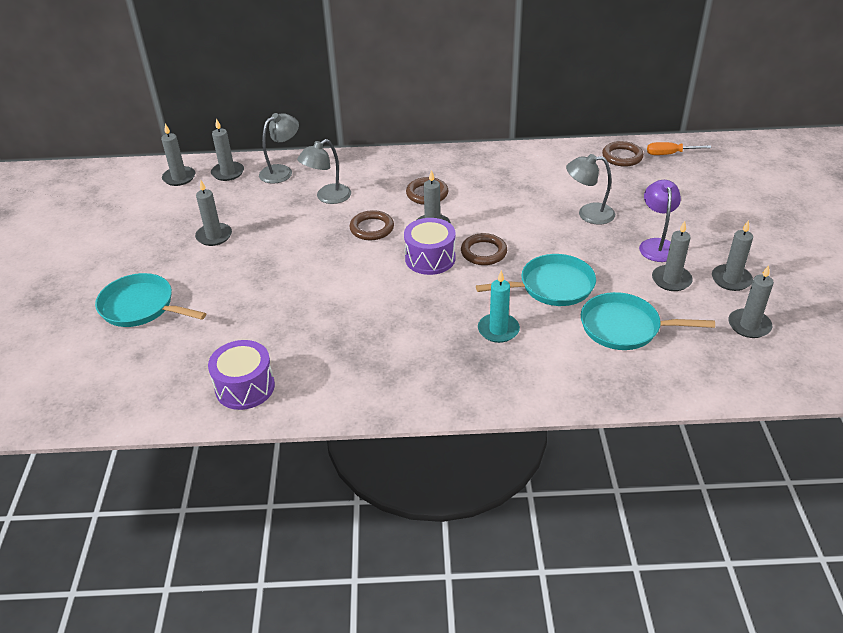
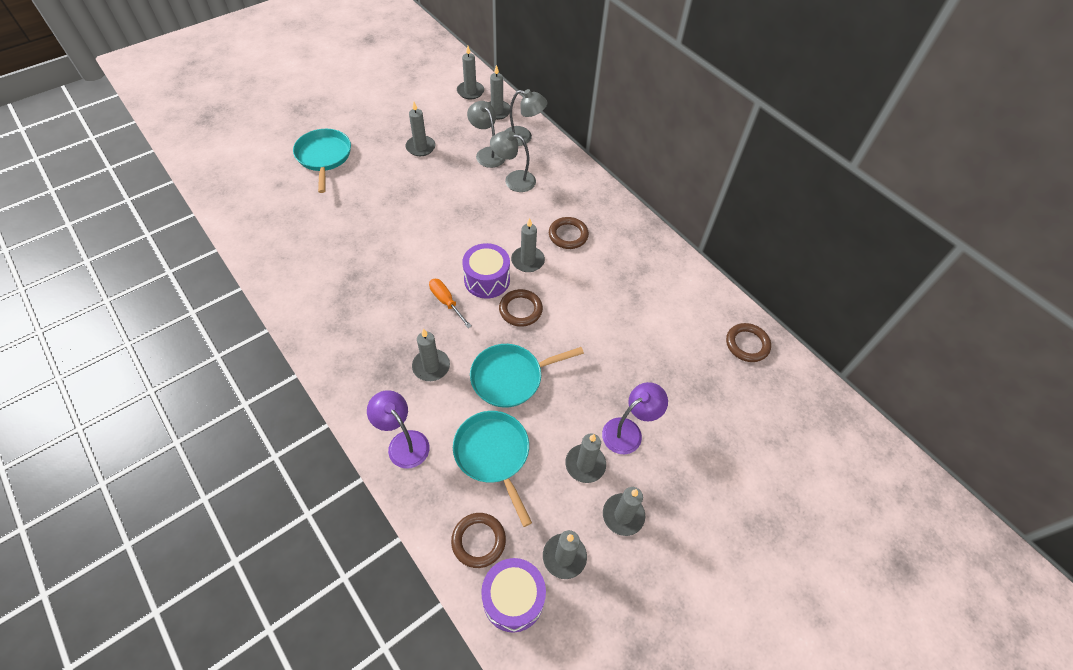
camera: 50 degrees right, 15 degrees up
purple drum [208,340,275,410] -> purple drum moved to [481,558,546,633]
brown ring [349,210,394,240] -> brown ring moved to [451,513,506,568]
turquoise pan [476,254,596,306] -> turquoise pan turned 120 degrees clockwise [470,344,584,408]
turquoise candle [478,270,520,343] -> grey candle [412,329,450,381]
grey lamp [566,154,615,225] -> grey lamp moved to [467,101,506,168]
orange screwdriver [647,142,712,155] -> orange screwdriver moved to [429,279,471,328]
none -> purple lamp [367,390,430,469]

